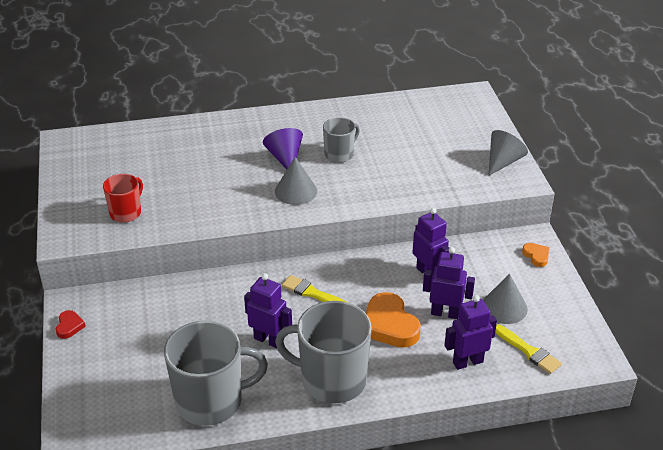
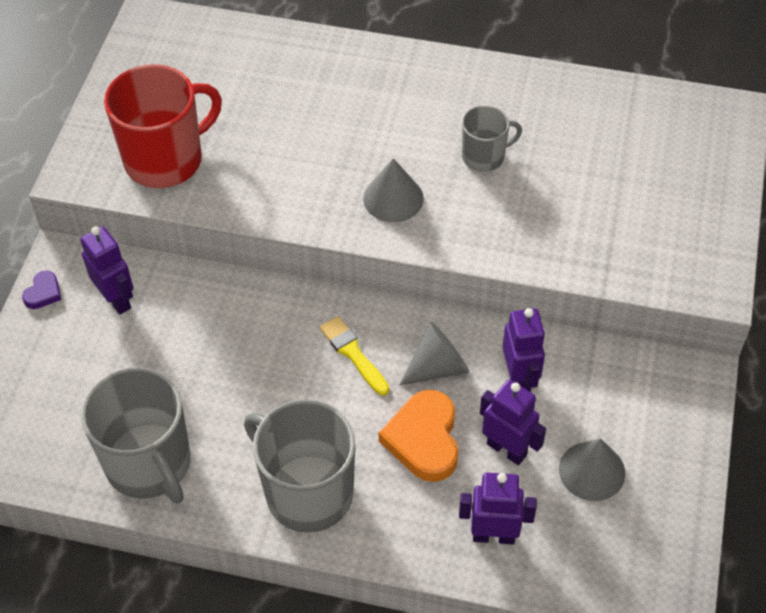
camera: 25 degrees right, 15 degrees up
red heart [56,310,86,339] -> purple heart [22,271,61,309]
red mug [103,174,143,223] -> red mug [104,64,222,188], size x1.84
grey mug [164,321,268,426] -> grey mug turned 45 degrees clockwise [81,367,191,503]
purple robot [244,273,292,348] -> purple robot moved to [80,226,134,315]
purple cone [263,128,303,169] -> none
grey cone [488,130,528,176] -> grey cone moved to [400,322,469,385]
yellow brush [495,325,562,374] -> none
orange heart [522,243,550,267] -> none

